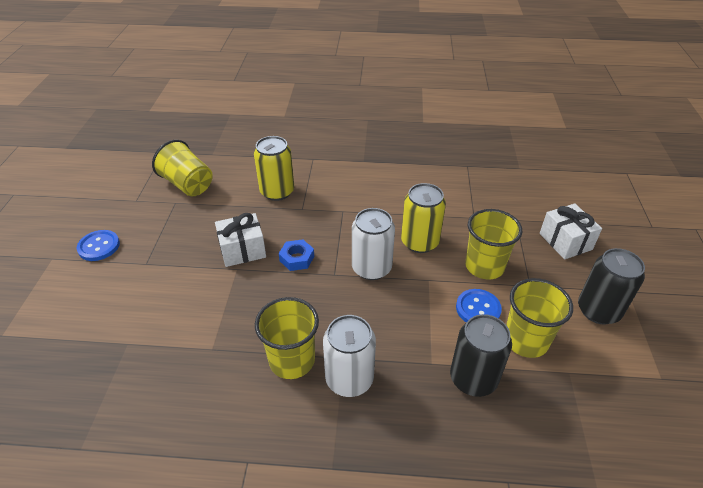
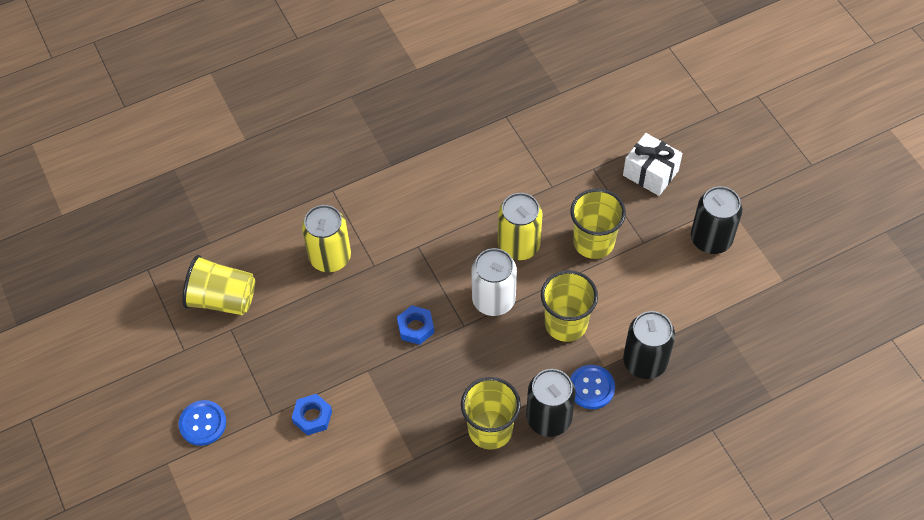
camera: 30 degrees left, 15 degrees up
white gift [215,213,266,267] -> none
white can [323,315,376,397] -> black can [526,369,576,437]
blue button [456,289,502,323] -> blue button moved to [570,365,615,409]
yellow cup [506,278,573,358] -> yellow cup moved to [541,270,598,342]
none -> blue nut [292,394,332,435]

